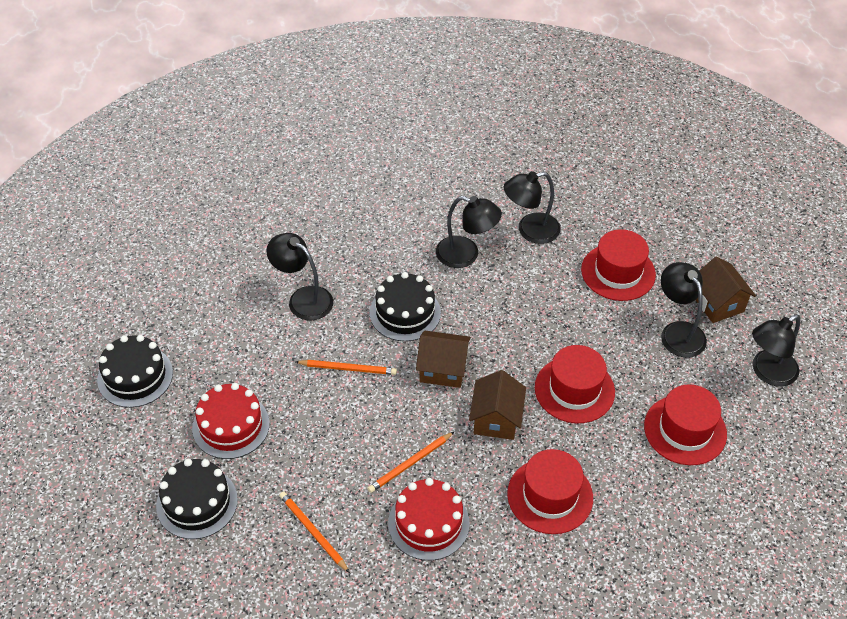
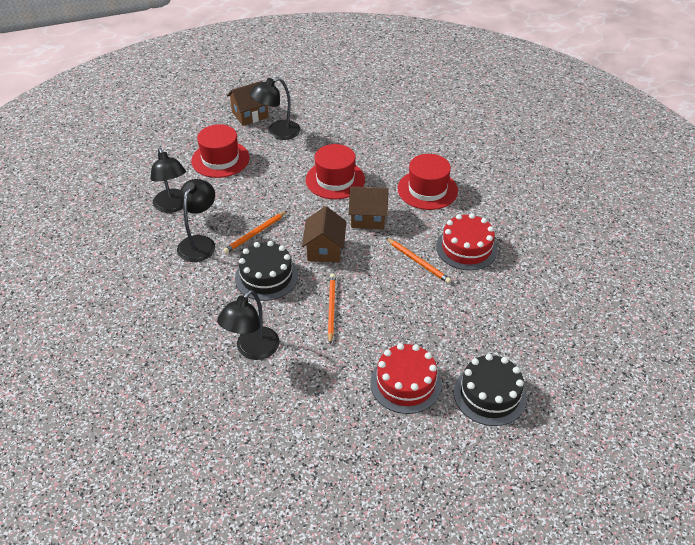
camera: 95 degrees left, 5 degrees down
black cake [97,335,173,408] -> none
orange pencil [279,491,350,573] -> orange pencil moved to [223,211,287,254]
red hat [644,384,727,465] -> none
black lamp [752,315,800,387] -> none

